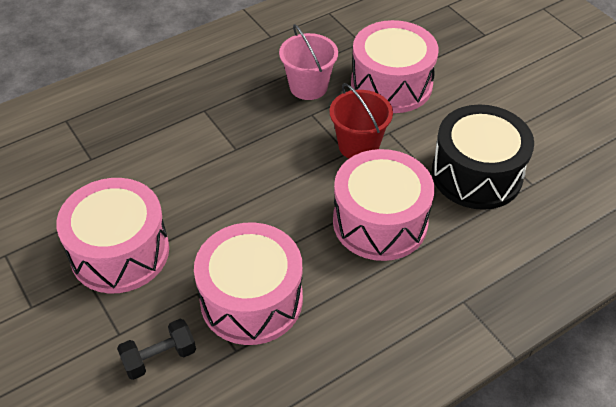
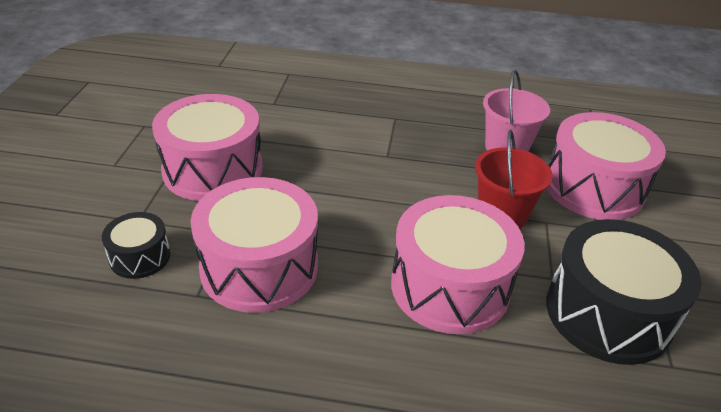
camera: 40 degrees right, 10 degrees down
black dumbbell [117,319,196,380] -> black drum [102,212,170,279]

